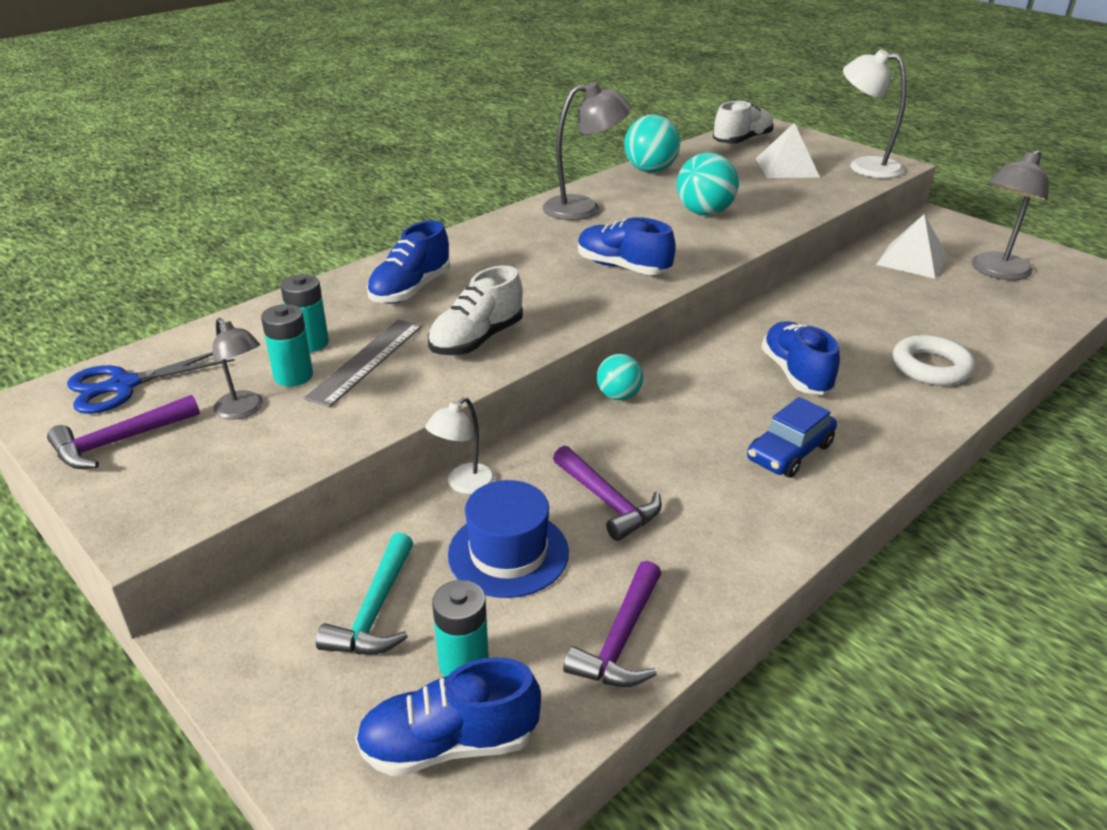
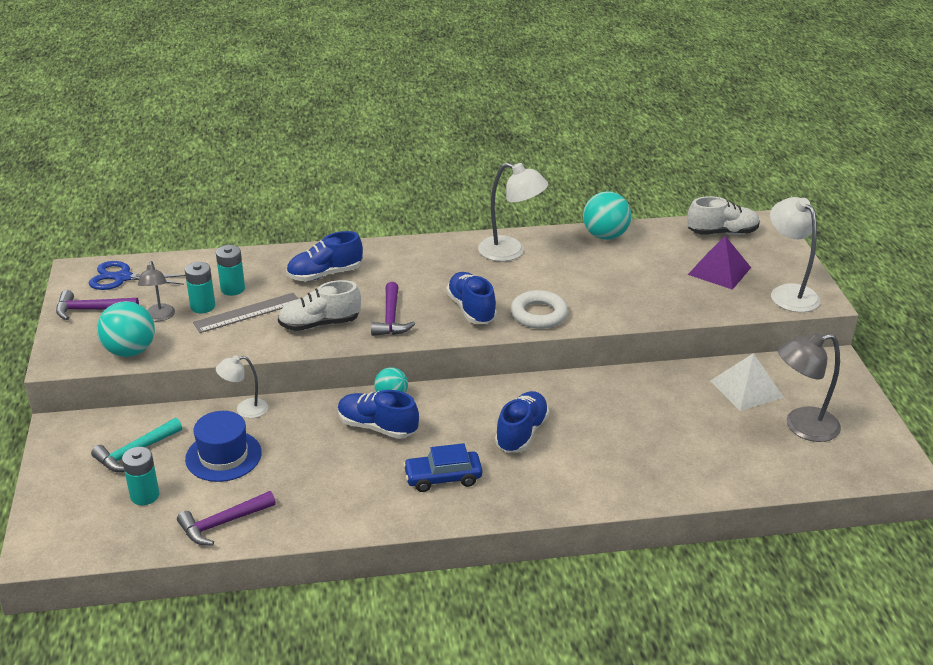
camera: 35 degrees right, 0 degrees up
blue shoe [355,657,541,776] -> blue shoe moved to [338,390,419,439]
grey lamp [543,82,631,220] -> white lamp [478,163,548,261]
purple hammer [553,446,662,541] -> purple hammer moved to [371,282,415,336]
turquoise ball [677,152,739,215] -> turquoise ball moved to [97,301,155,357]
white pyramid [755,123,820,178] -> purple pyramid [688,236,751,290]
white ring [893,335,975,386] -> white ring moved to [511,290,568,329]

